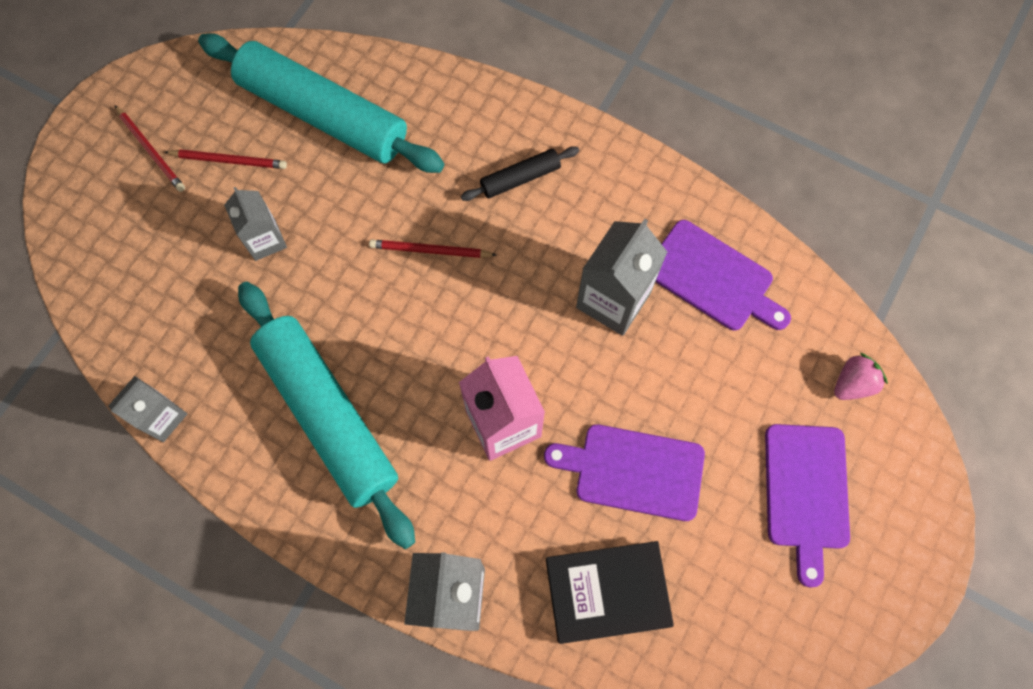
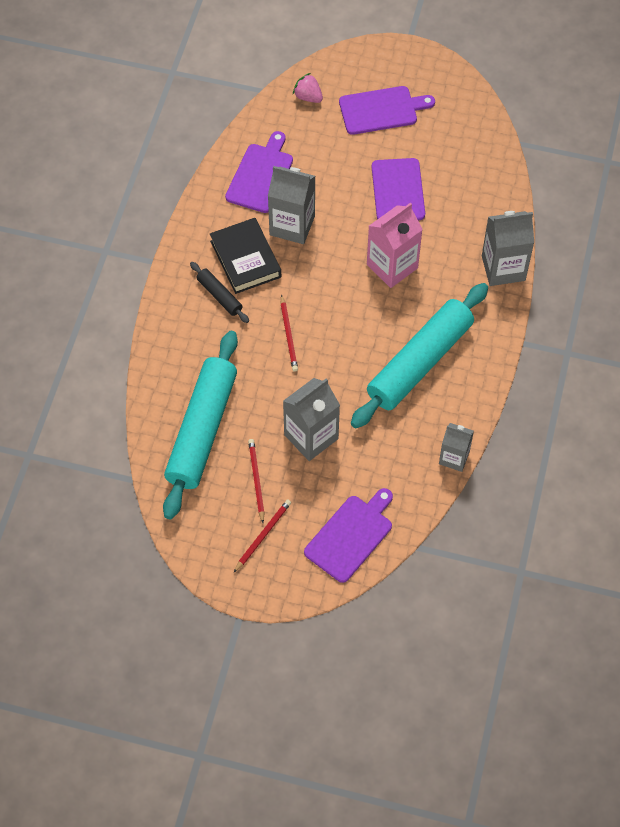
camera: 105 degrees left, 10 degrees down
grey carton [224,187,287,261] -> grey carton [283,378,340,461], size x1.59
black book [546,541,674,644] -> black book moved to [210,218,281,294]
none -> purple cutting board [304,488,393,583]

